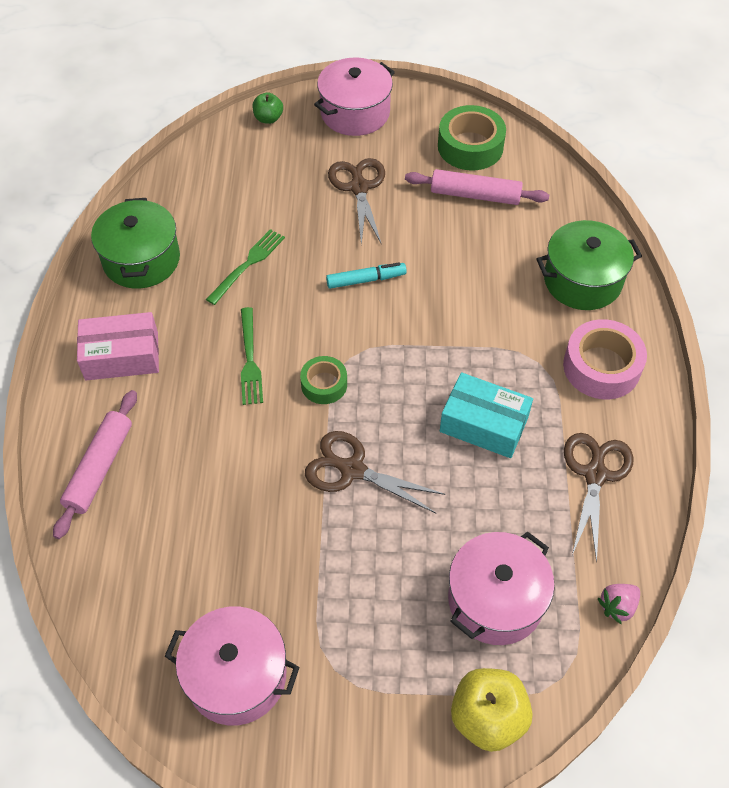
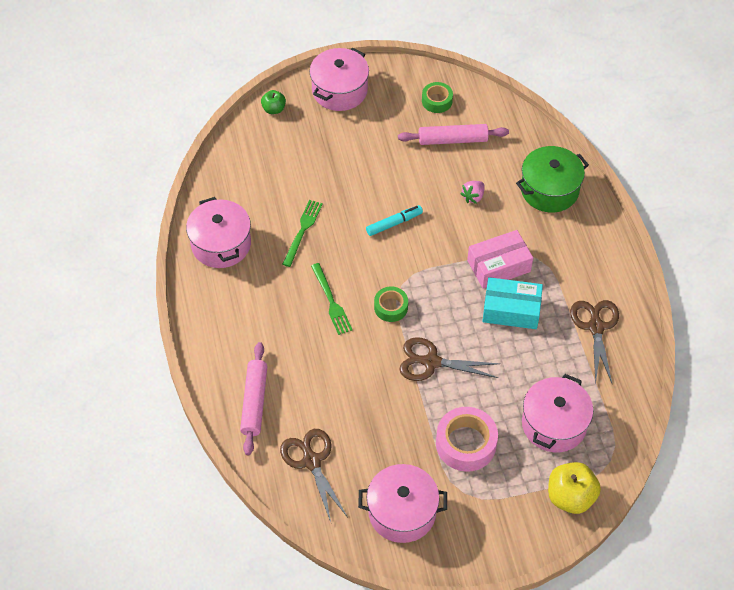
camera: 15 degrees left, 0 degrees up
pink box [77,312,159,380] -> pink box moved to [467,230,533,289]
green pot [91,198,180,289] -> pink pot [186,197,251,268]
brown scissors [328,158,385,245] -> brown scissors moved to [280,429,347,522]
green tape [438,105,506,170] -> green tape [422,82,453,113], size x0.60
pink tape [563,319,647,399] -> pink tape moved to [436,407,498,472]
pink strawberry [597,584,640,625] -> pink strawberry moved to [460,181,485,204]

